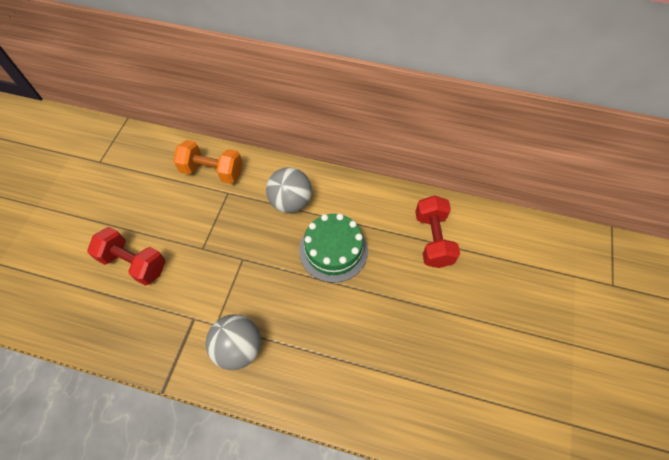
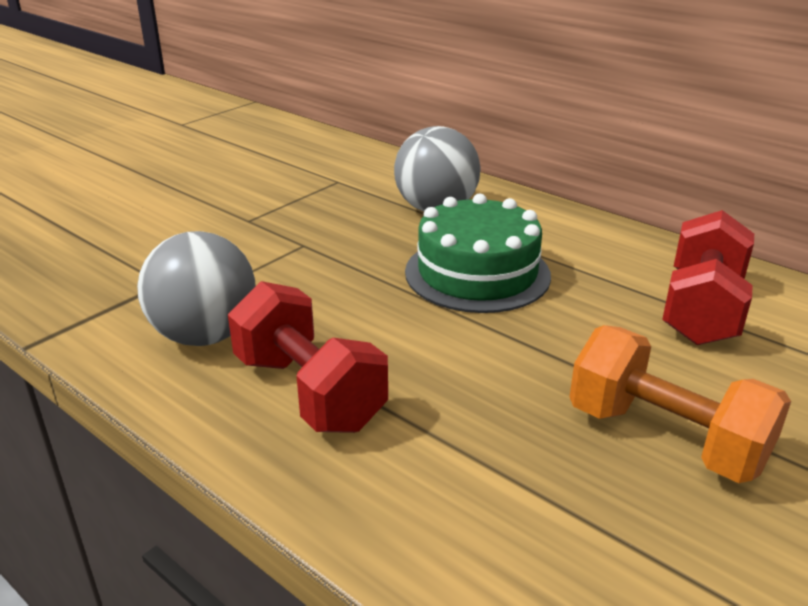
camera: 25 degrees right, 30 degrees down
red dumbbell [87,227,166,286] -> red dumbbell moved to [228,281,388,433]
orange dumbbell [173,140,243,184] -> orange dumbbell moved to [569,325,791,483]

